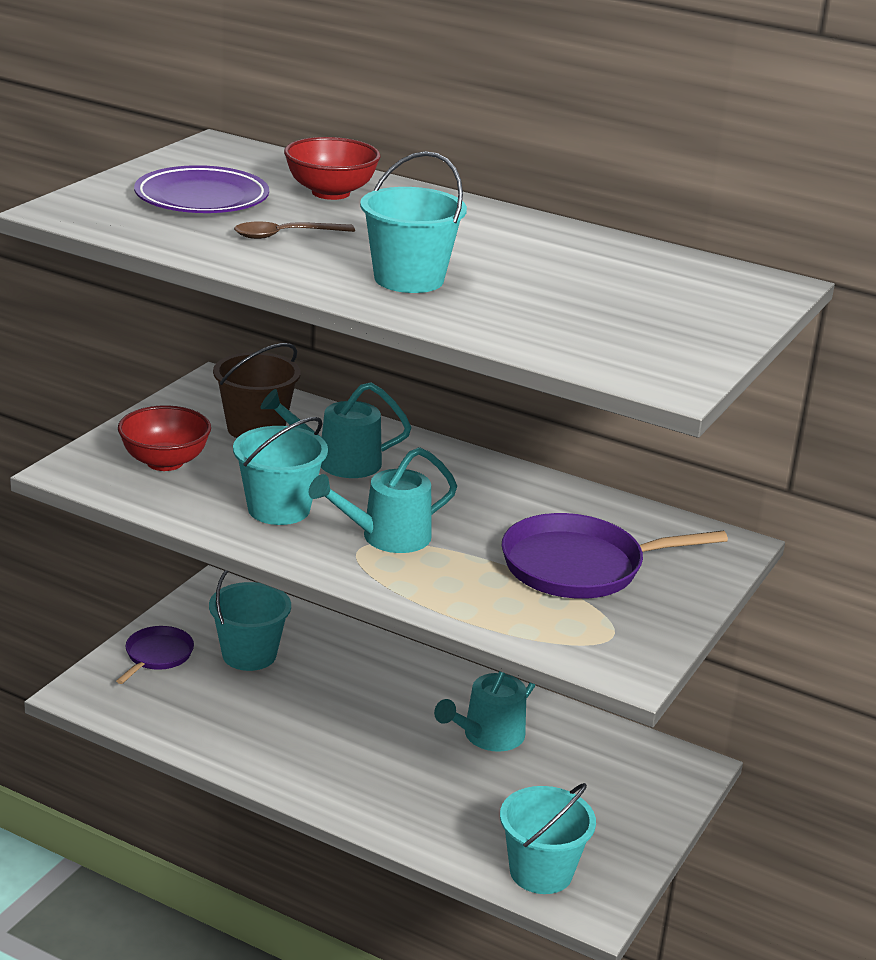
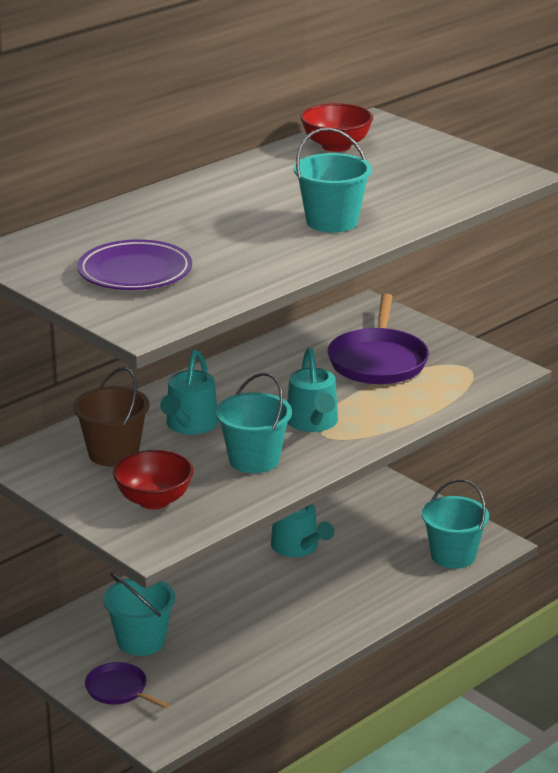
camera: 70 degrees left, 0 degrees up
brown spoon [234,222,355,239] -> none
red bowl [284,137,380,200] -> red bowl moved to [300,103,373,152]

